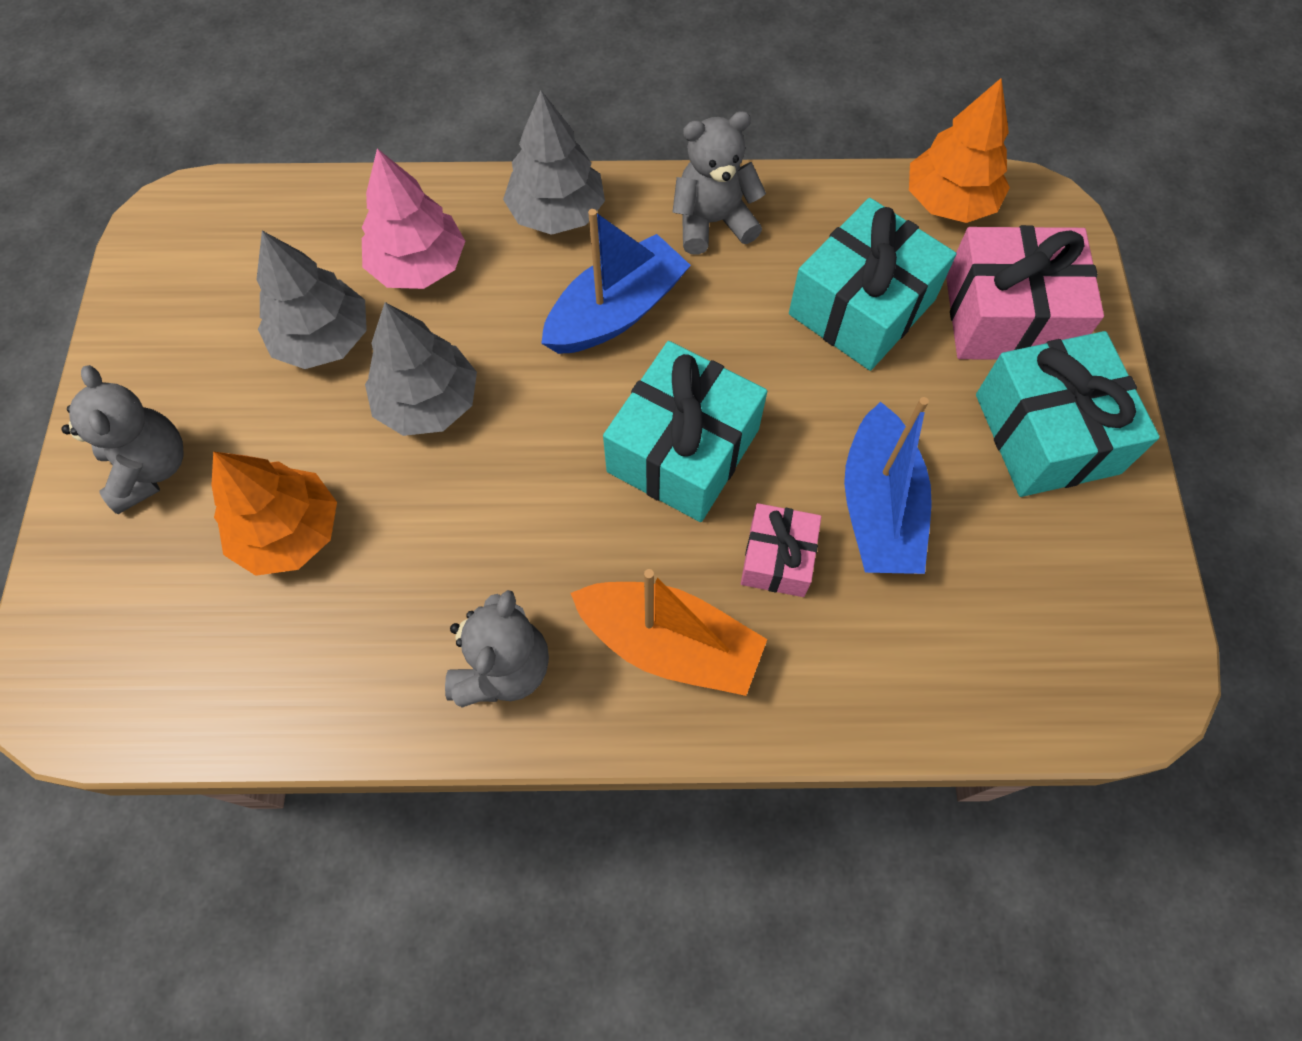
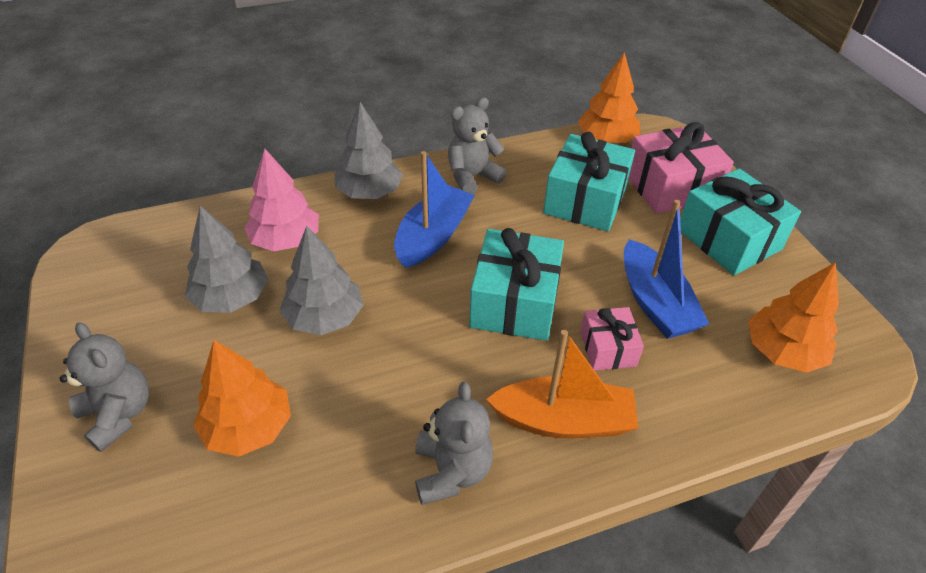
camera: 20 degrees left, 20 degrees down
none -> orange tree [749,262,839,373]

